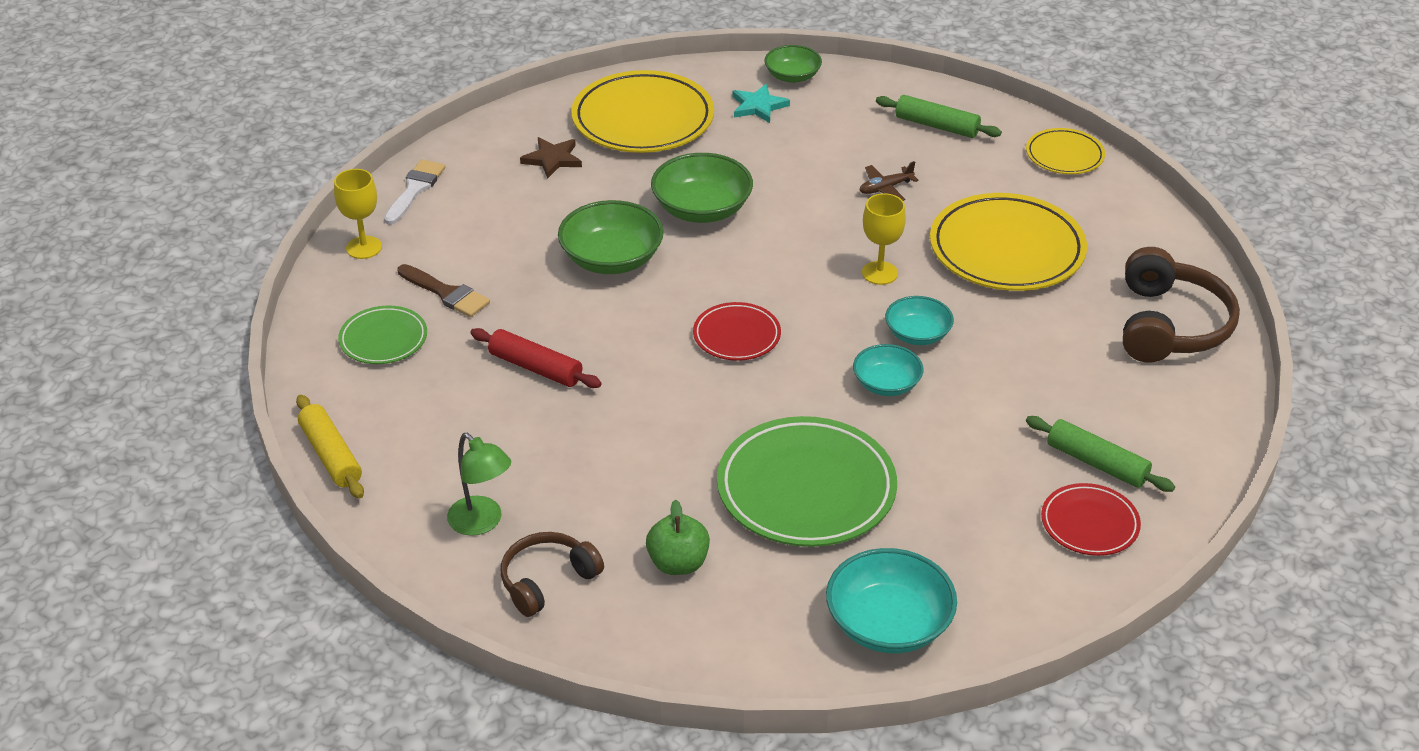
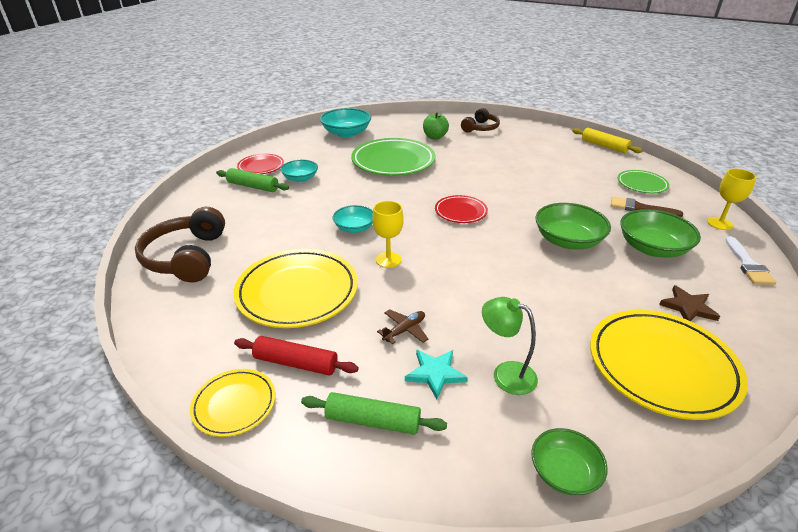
camera: 165 degrees right, 5 degrees down
green lamp [447,433,511,536] -> green lamp moved to [482,297,538,395]
red rolling pin [470,328,602,388] -> red rolling pin moved to [234,336,359,376]
green bowl [651,153,753,223] -> green bowl moved to [620,209,701,258]
turquoise star [732,84,790,123] -> turquoise star moved to [405,350,468,399]
turquoise bowl [853,344,923,396] -> turquoise bowl moved to [281,160,318,182]

